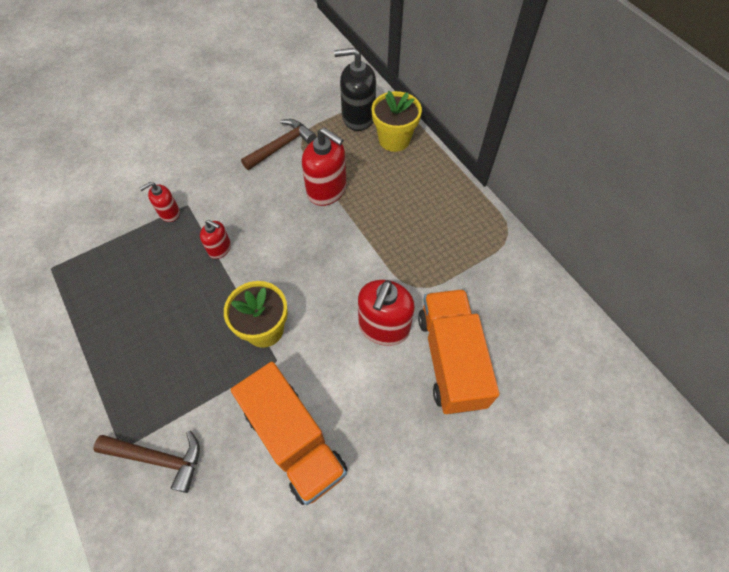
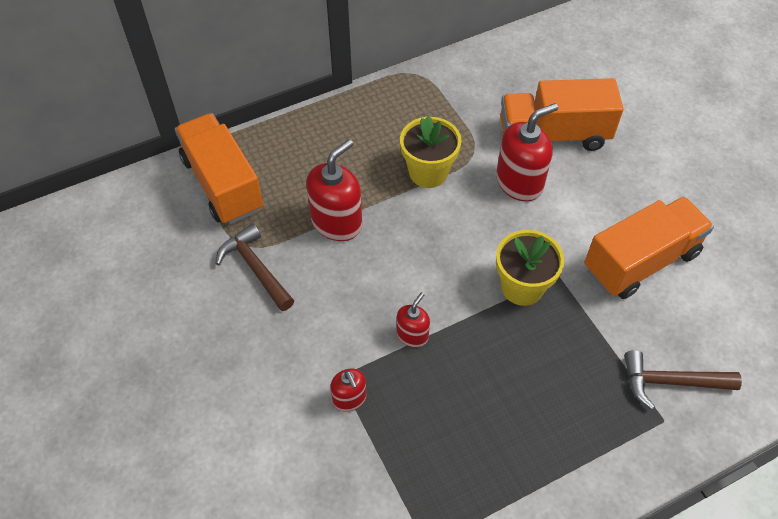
camera: 85 degrees left, 5 degrees down
brown hammer [93,430,200,493] -> brown hammer turned 105 degrees counterclockwise [624,350,742,409]
black soap dispenser [334,48,376,131] -> orange truck [175,113,263,224]
red soap dispenser [358,280,415,346] -> red soap dispenser turned 60 degrees counterclockwise [496,103,558,201]
yellow flower pot [371,91,422,152] -> yellow flower pot moved to [400,116,461,188]

